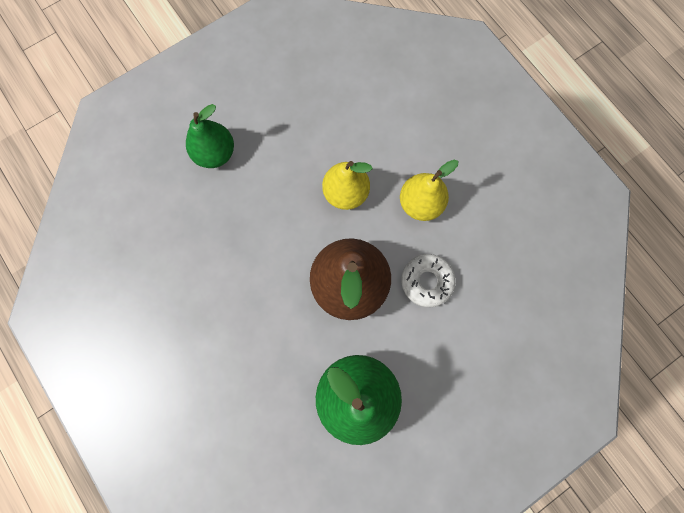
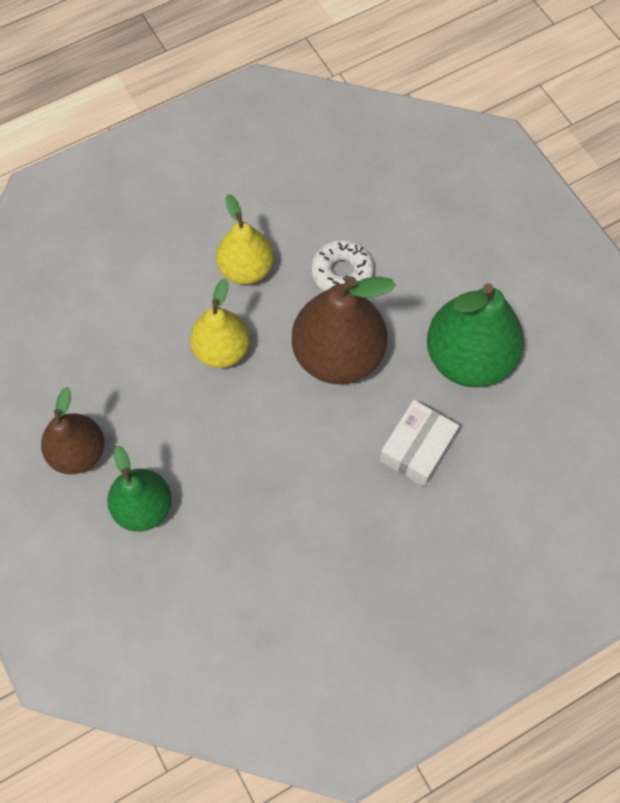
camera: 85 degrees left, 10 degrees down
none -> brown pear [41,387,104,474]
none -> white box [380,400,459,487]

